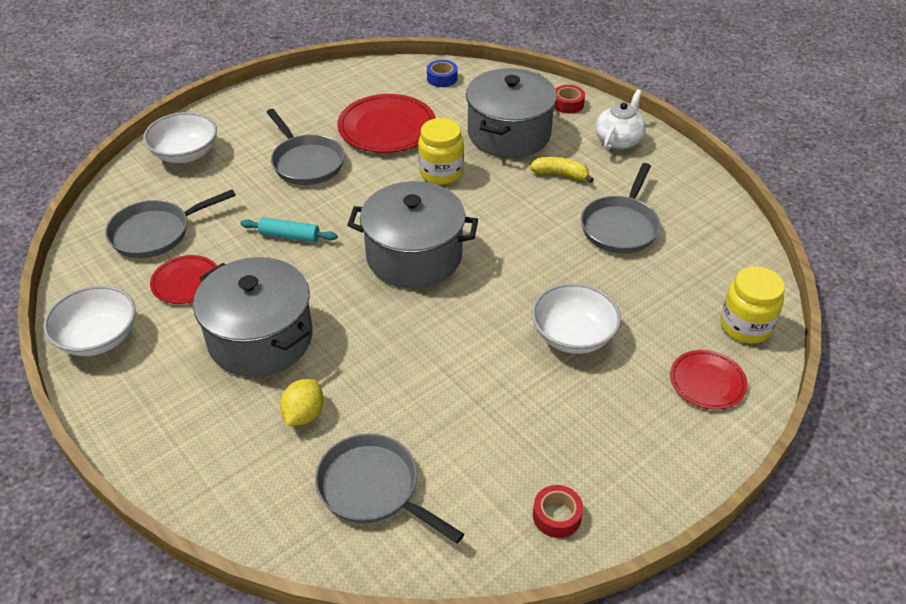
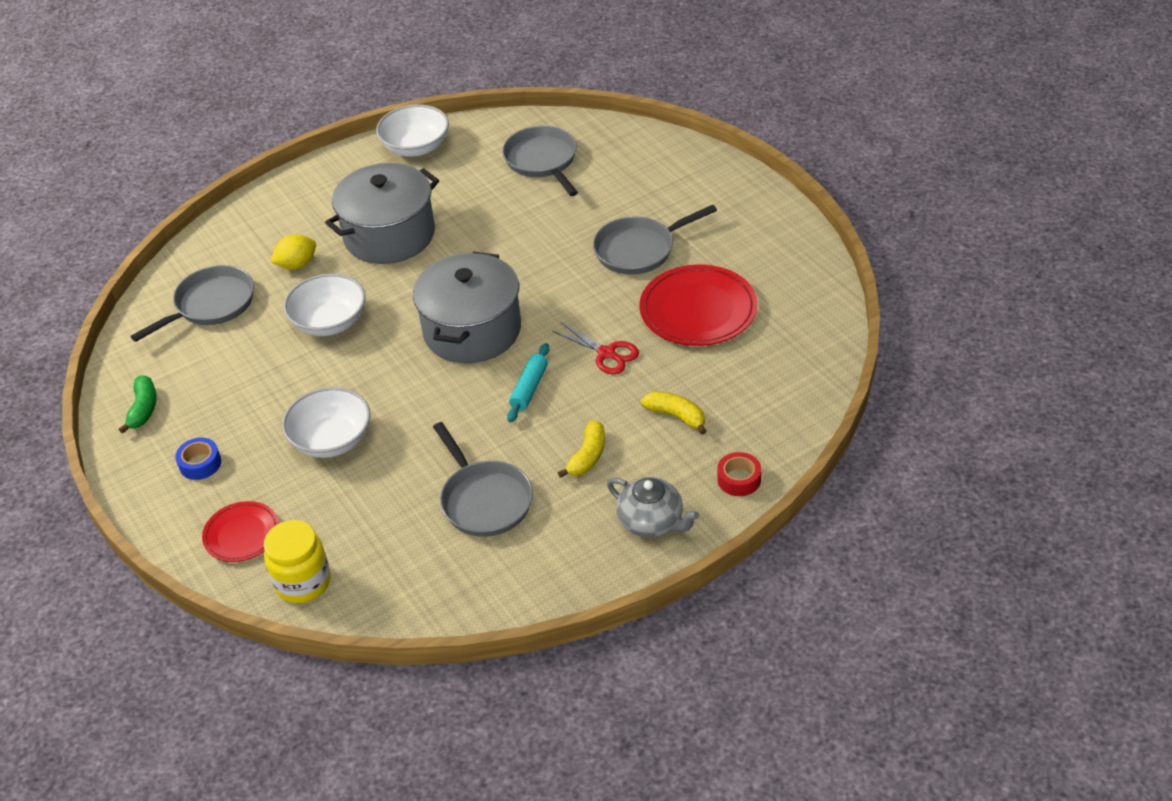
camera: 100 degrees right, 0 degrees up
white bowl [143,112,217,163] -> white bowl moved to [284,274,365,336]
red plate [150,255,217,304] -> none
turquoise rolling pin [240,217,338,243] -> turquoise rolling pin moved to [507,343,549,422]
yellow lemon [280,379,324,426] -> yellow lemon turned 60 degrees counterclockwise [271,234,316,270]
yellow jar [418,118,464,185] -> red scissors [552,322,639,374]
blue tape [427,60,458,87] -> blue tape moved to [175,438,221,480]
grey pot [466,68,557,158] -> yellow banana [641,391,706,435]
red tape [533,485,583,538] -> green banana [119,375,157,434]
grey pan [581,163,661,254] -> grey pan turned 150 degrees counterclockwise [433,422,533,537]
white teapot [595,89,646,150] -> grey teapot [607,477,699,537]

